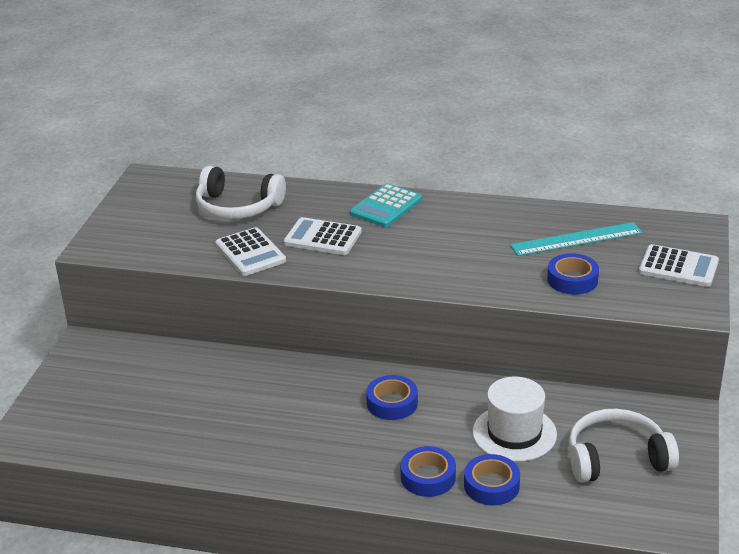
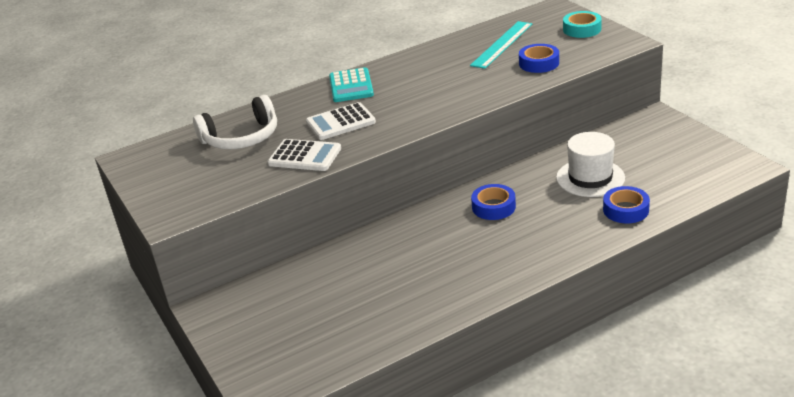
camera: 40 degrees left, 0 degrees up
blue tape [400,446,456,497] -> none
white headphones [569,409,679,483] -> none
white calculator [639,244,719,287] -> turquoise tape [563,11,602,38]

